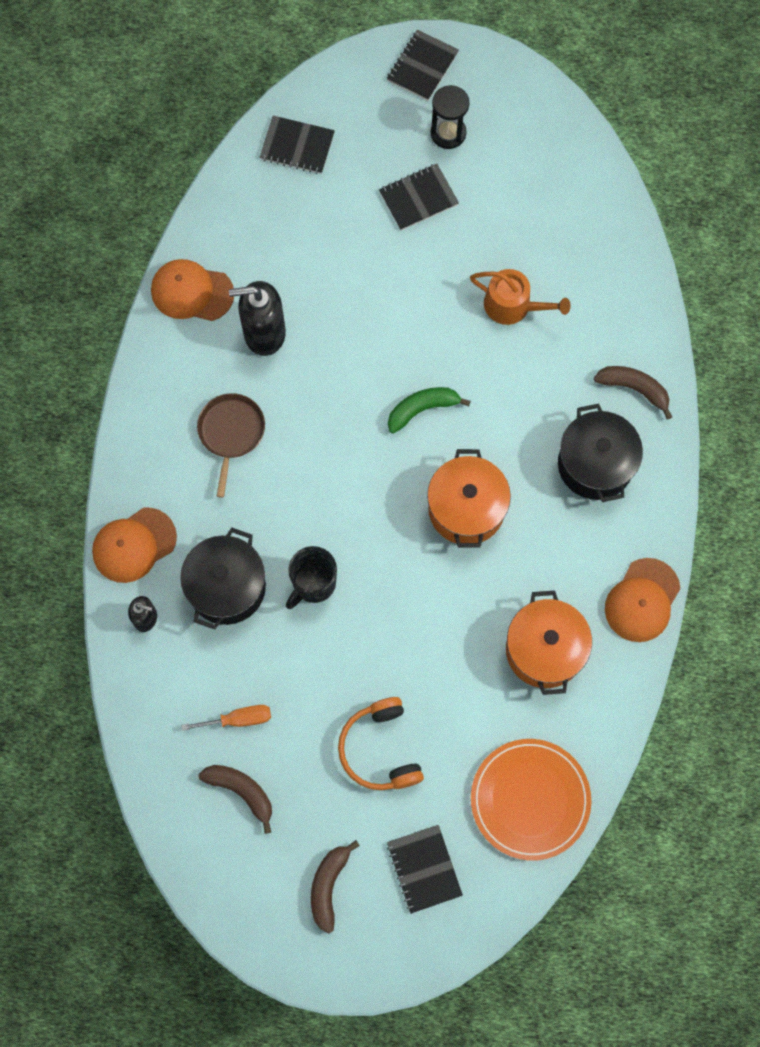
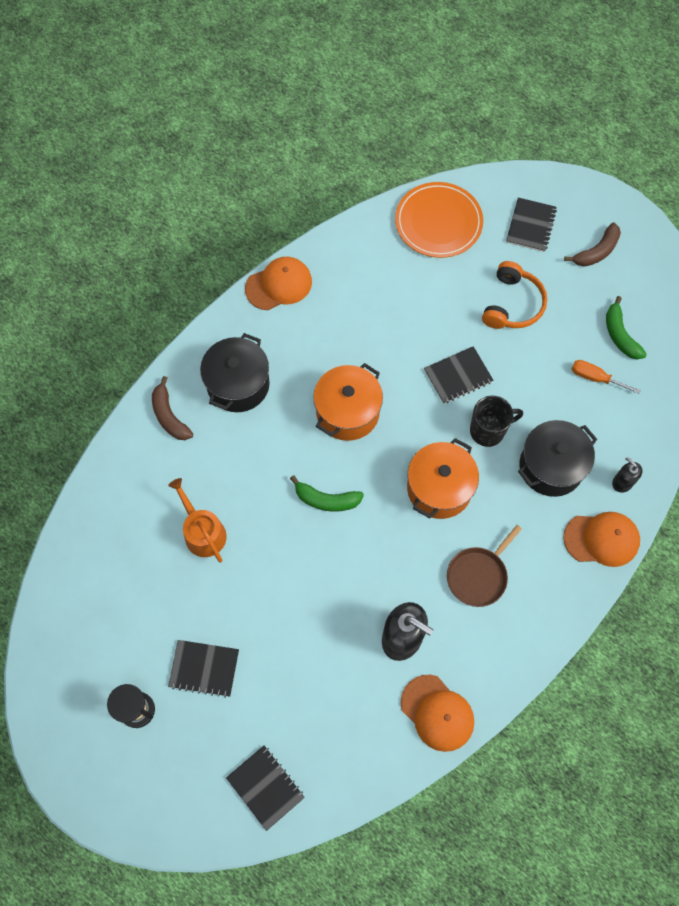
camera: 145 degrees left, 5 degrees down
brown banana [198,765,272,834] -> green banana [606,296,647,360]
black notebook [387,30,459,101] -> black notebook moved to [424,346,494,404]
orange pot [506,590,592,695] -> orange pot moved to [407,438,479,519]

